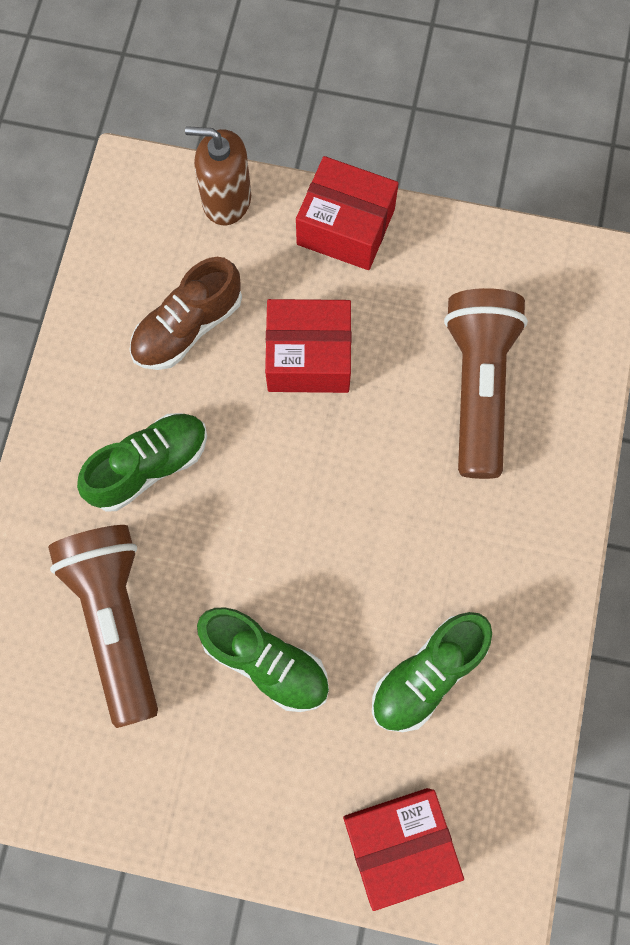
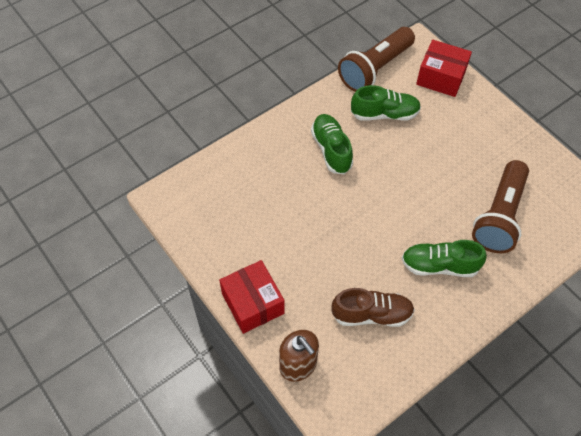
camera: 140 degrees left, 15 degrees down
green shoe [197,608,329,712] -> green shoe moved to [311,114,353,174]
red box [265,299,352,393] -> none
brown flashlight [444,288,528,479] -> brown flashlight moved to [338,27,415,92]

